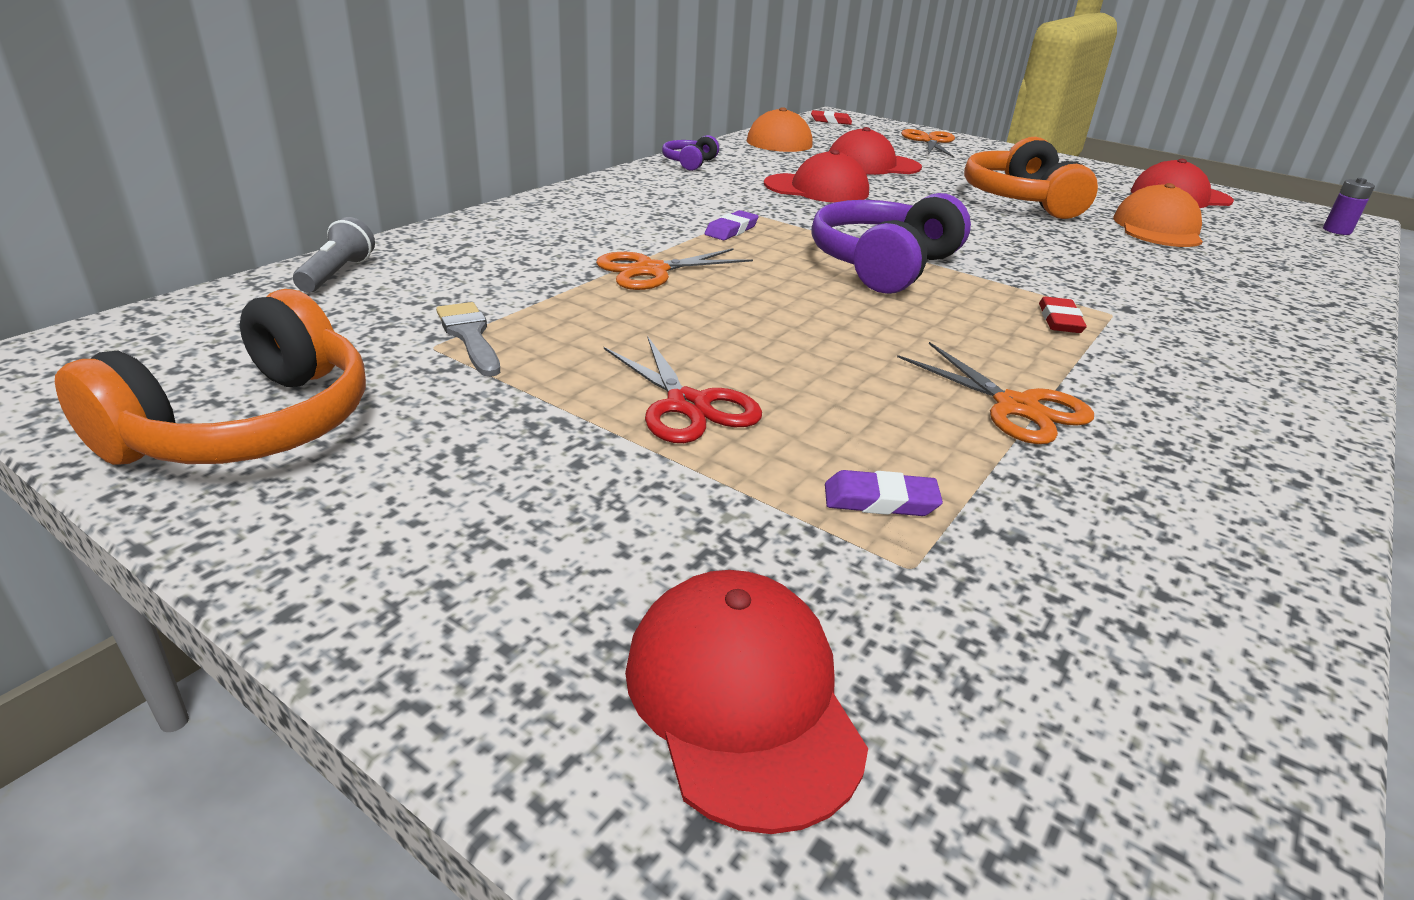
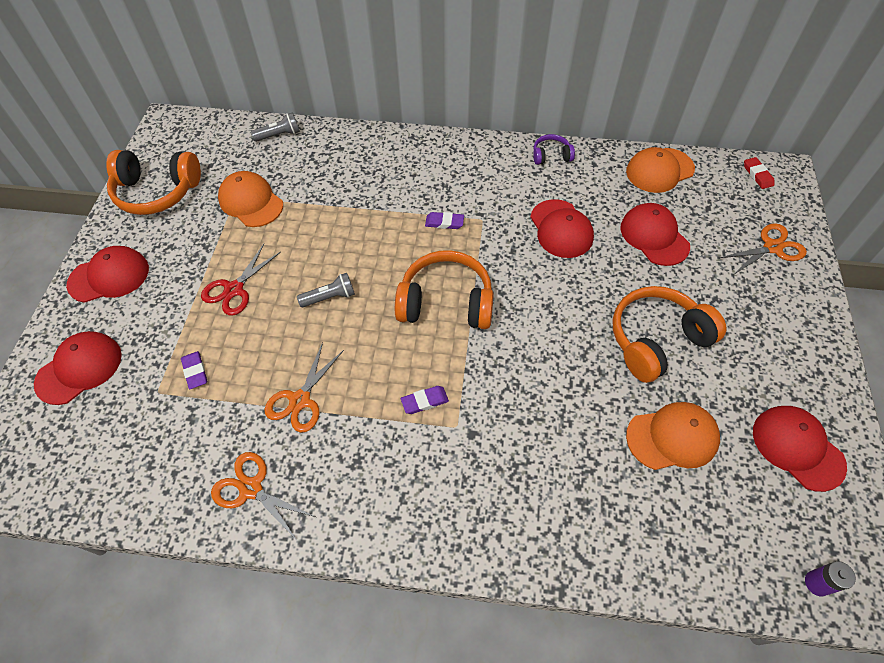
camera: 65 degrees right, 25 degrees up
grey brush [436,302,500,377] -> orange cap [218,171,283,227]
orange scissors [596,248,753,290] -> orange scissors moved to [211,452,315,539]
purple headphones [811,193,971,294] -> orange headphones [395,250,494,329]
red eraser [1039,297,1087,333] -> purple eraser [401,386,449,414]
none -> red cap [66,246,149,303]
none -> grey flashlight [297,273,355,307]

